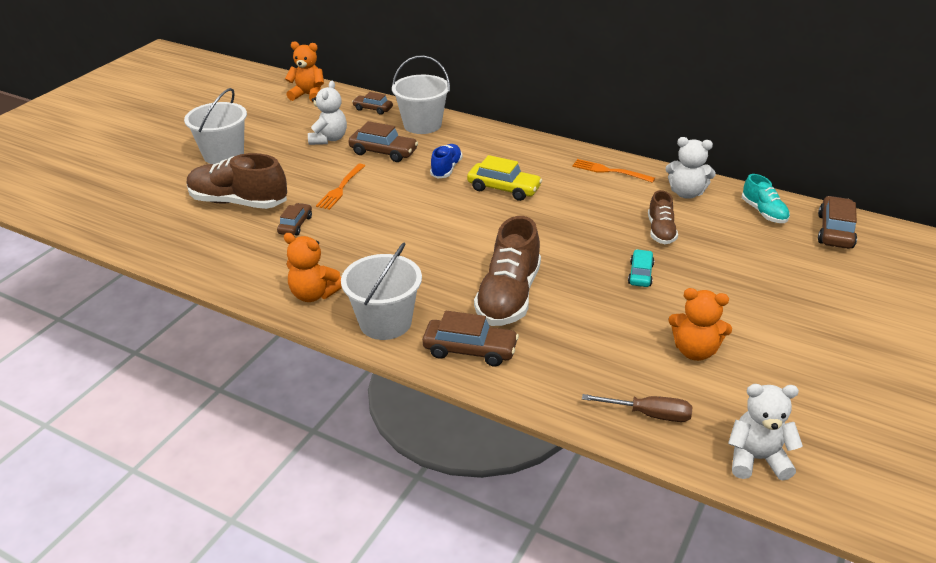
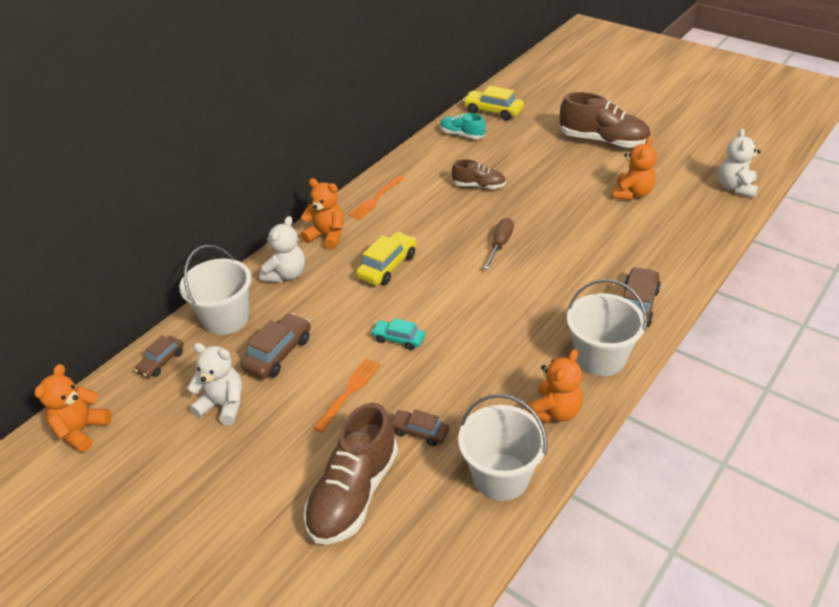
camera: 80 degrees left, 5 degrees up
white bucket [184,88,247,164] -> white bucket moved to [458,394,547,501]
orange fork [316,164,365,210] -> orange fork turned 90 degrees counterclockwise [314,358,381,432]
blue shoe [430,144,463,178] -> none
brown shoe [474,216,541,326] -> brown shoe moved to [560,92,651,148]
brown screwdriver [582,394,692,422] -> brown screwdriver moved to [484,218,514,270]
turquoise car [628,249,654,287] -> turquoise car moved to [371,318,425,350]
white teddy bear [665,137,716,199] -> white teddy bear moved to [260,216,305,283]
turquoise shoe [742,174,790,223] -> turquoise shoe turned 135 degrees counterclockwise [440,113,486,139]
brown car [818,196,857,249] -> yellow car [463,86,524,120]
none -> orange teddy bear [301,178,344,249]

